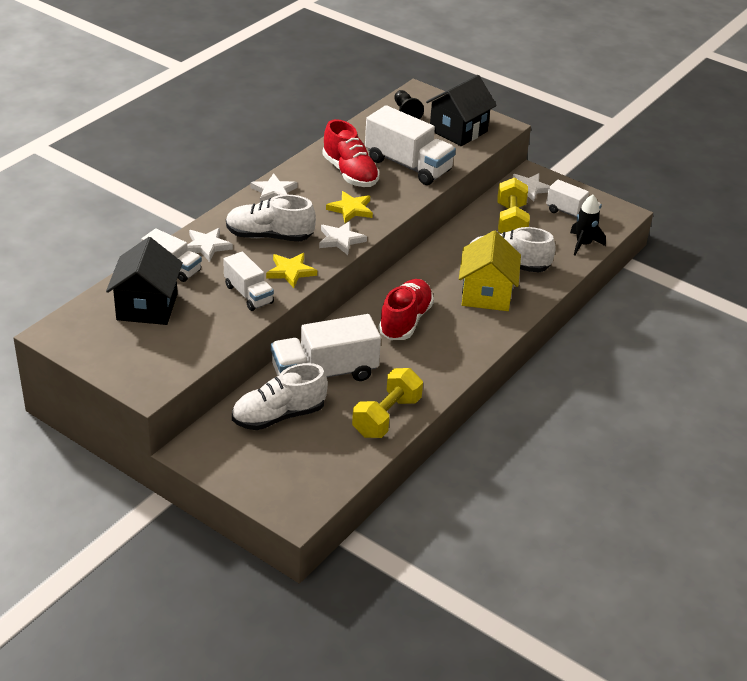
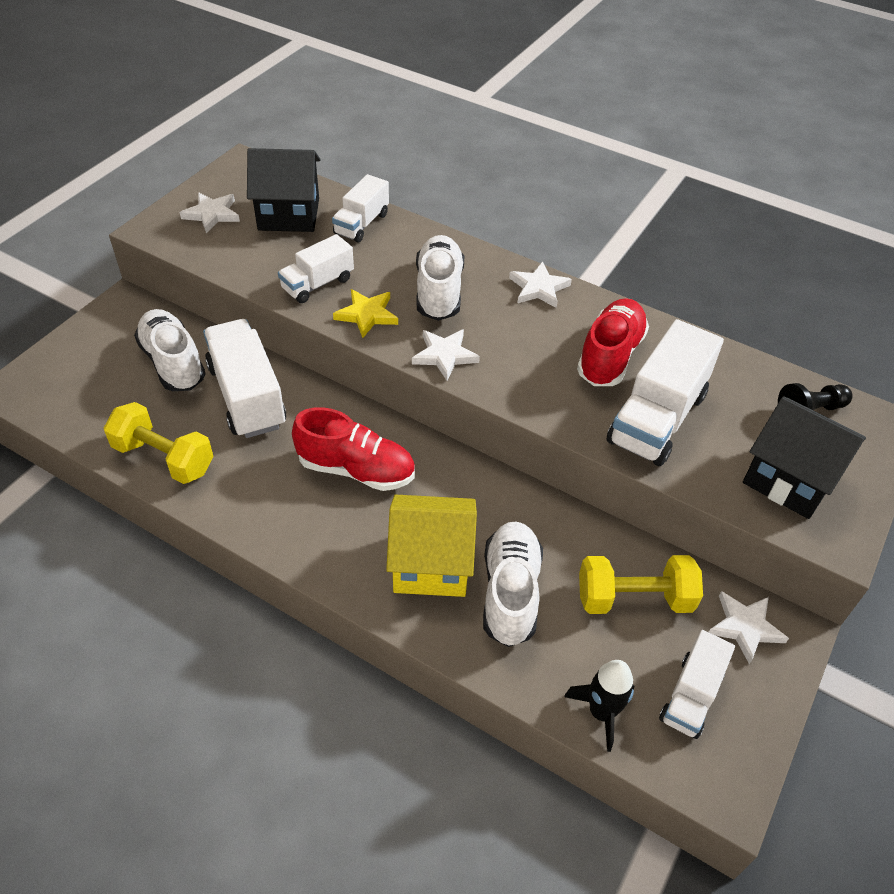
camera: 85 degrees right, 10 degrees up
white star [187,228,233,262] -> white star moved to [180,193,240,233]
red shoe [322,119,380,187] -> red shoe turned 150 degrees clockwise [577,298,649,386]
yellow star [326,191,373,223] -> none

